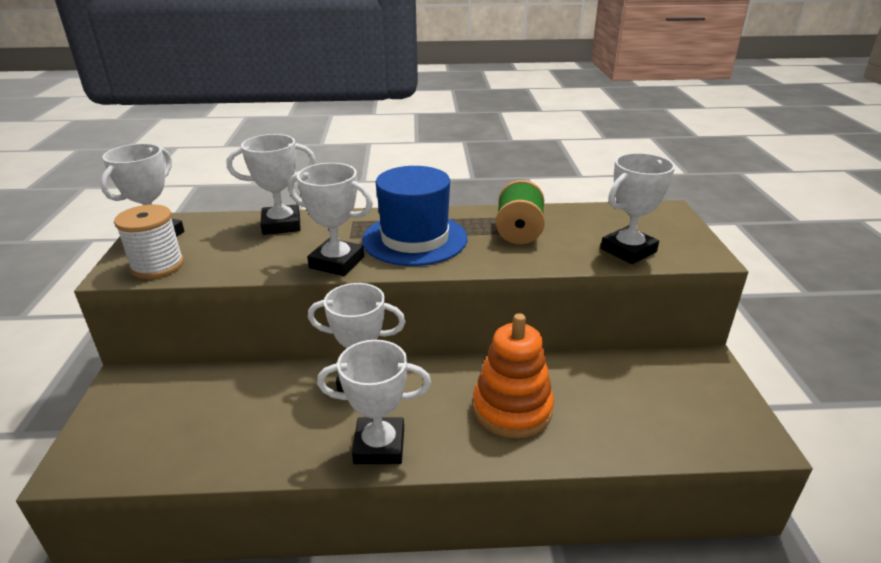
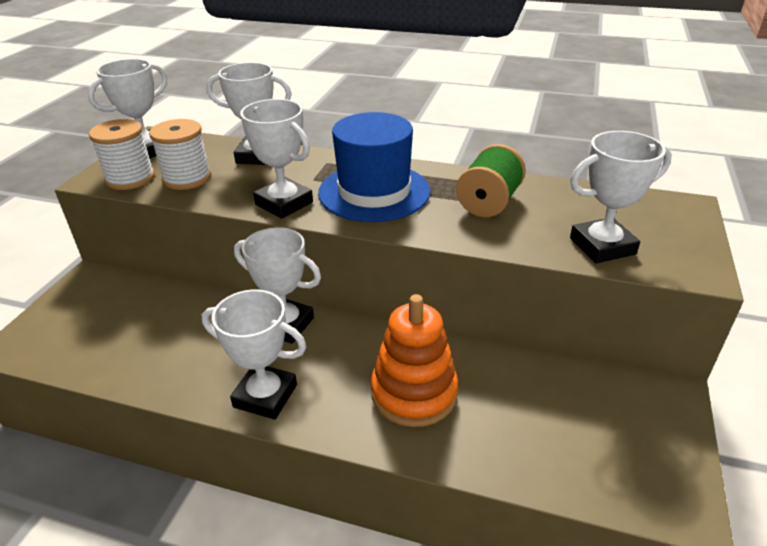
camera: 20 degrees right, 5 degrees up
none -> white spool [149,119,211,190]

